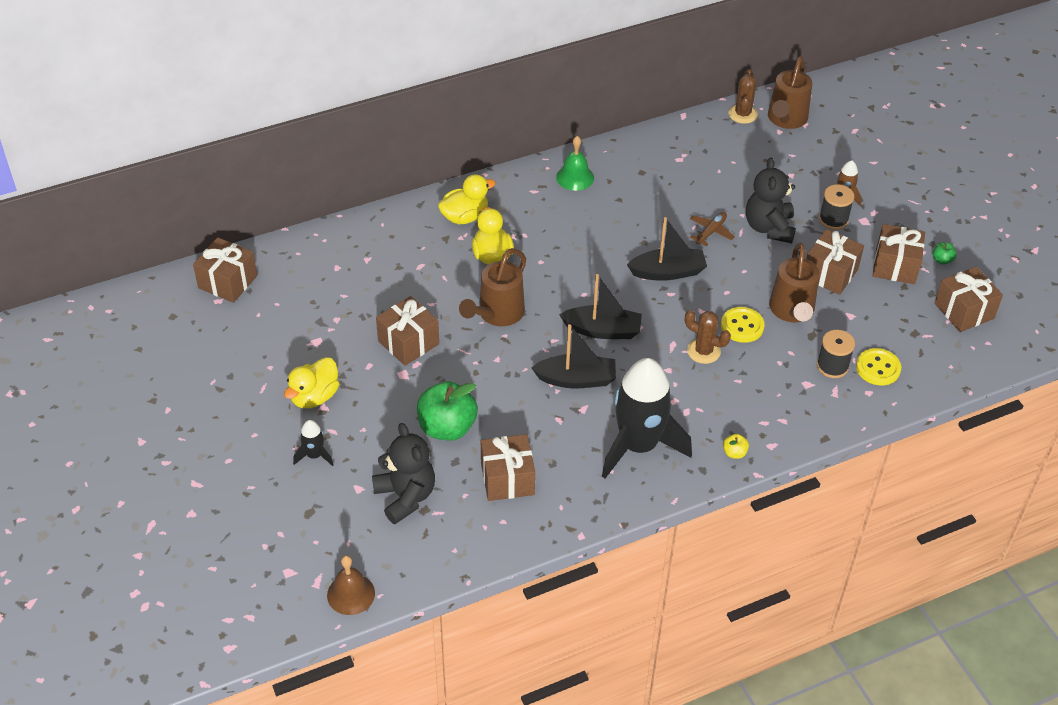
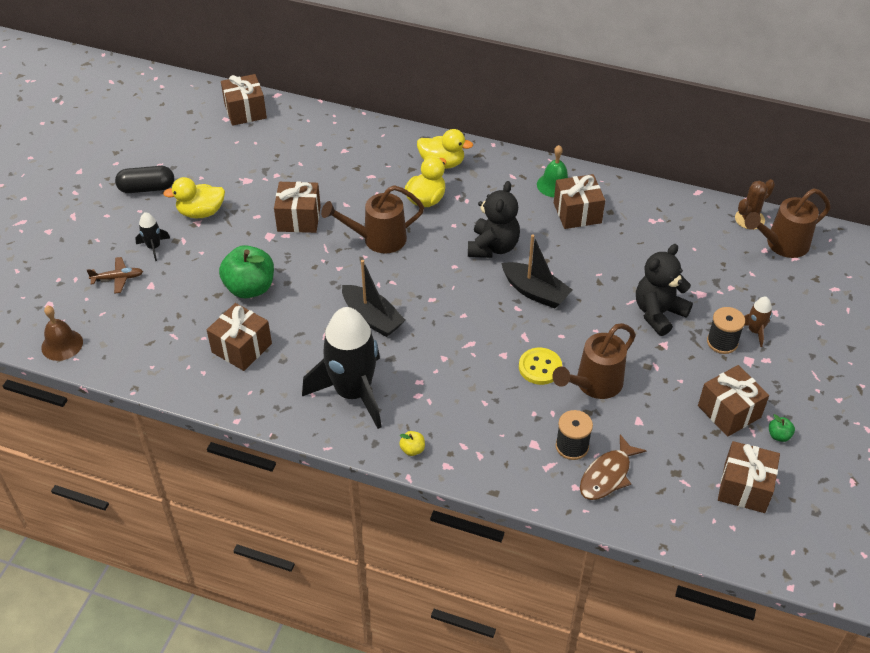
camera: 45 degrees right, 0 degrees up
black teddy bear [372,423,435,524] -> black teddy bear moved to [468,181,520,258]
black boat [559,274,642,339] -> none
brown cactus [685,310,731,364] -> none
brown plane [690,212,735,246] -> brown plane moved to [87,257,143,294]
brown gift [806,229,864,295] -> brown gift moved to [554,174,605,229]
yellow button [856,348,901,385] -> brown fish [580,434,647,500]
none -> black capsule [115,166,174,193]

